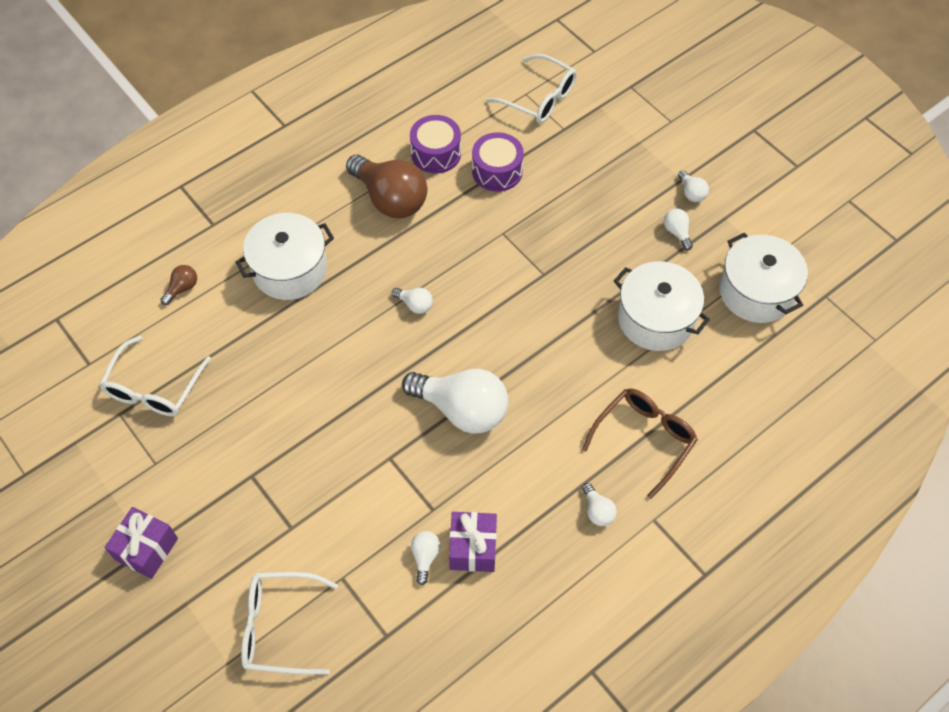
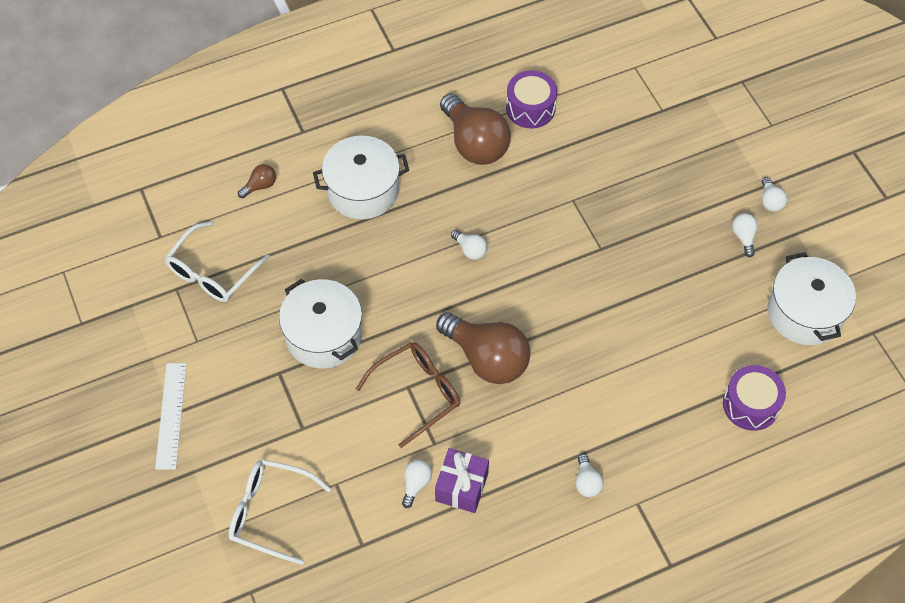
camera: 15 degrees right, 0 degrees up
purple gift [104,507,178,579] -> white ruler [155,363,187,469]
white light bulb [402,369,508,434] -> brown light bulb [436,312,530,384]
purple drum [472,132,524,192] -> purple drum moved to [723,365,786,431]
white glasses [486,54,577,123] -> none
brown glasses [582,388,698,499] -> brown glasses moved to [356,342,460,448]
white pot [614,261,710,351] -> white pot moved to [279,279,362,369]

